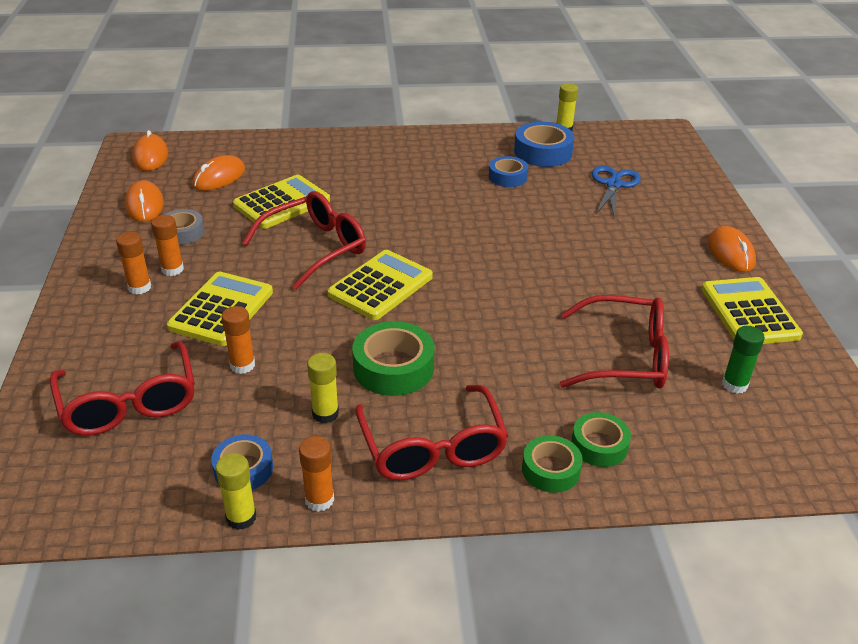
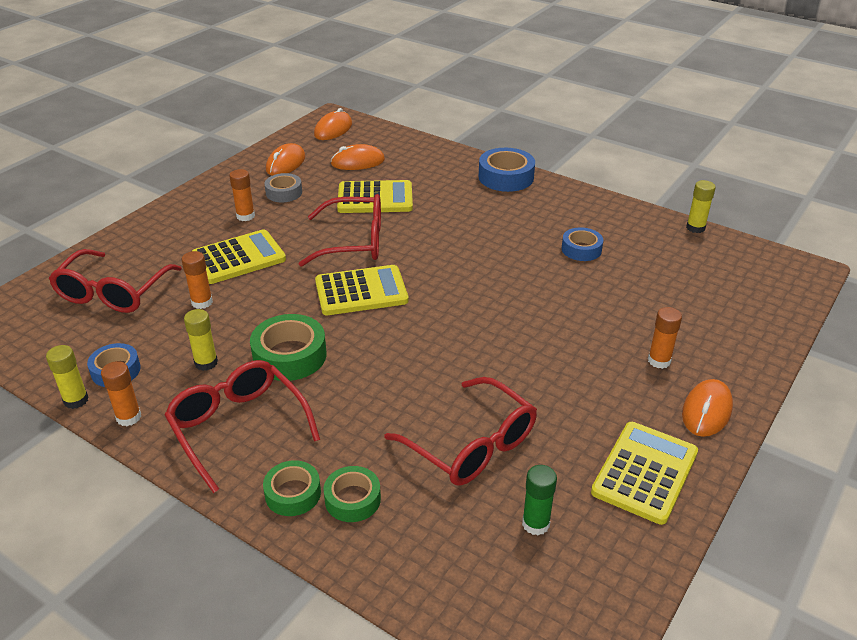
camera: 40 degrees right, 0 degrees up
orange glue stick [116,232,151,295] -> orange glue stick moved to [648,307,682,369]
red glasses [355,385,508,480] -> red glasses turned 120 degrees clockwise [165,360,320,493]
blue tape [514,122,574,167] -> blue tape moved to [479,148,535,192]
blue scissors [592,166,641,219] -> none

